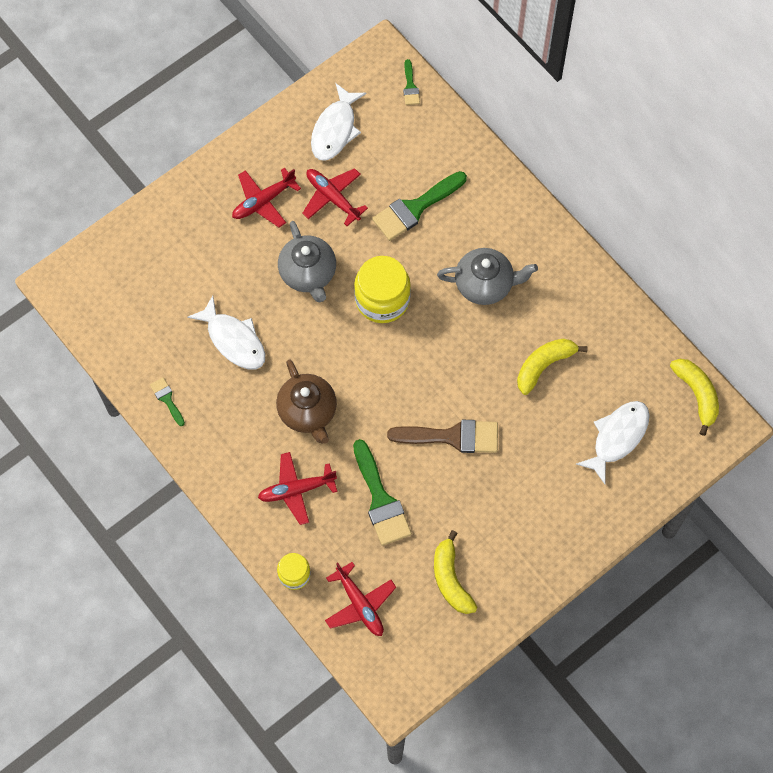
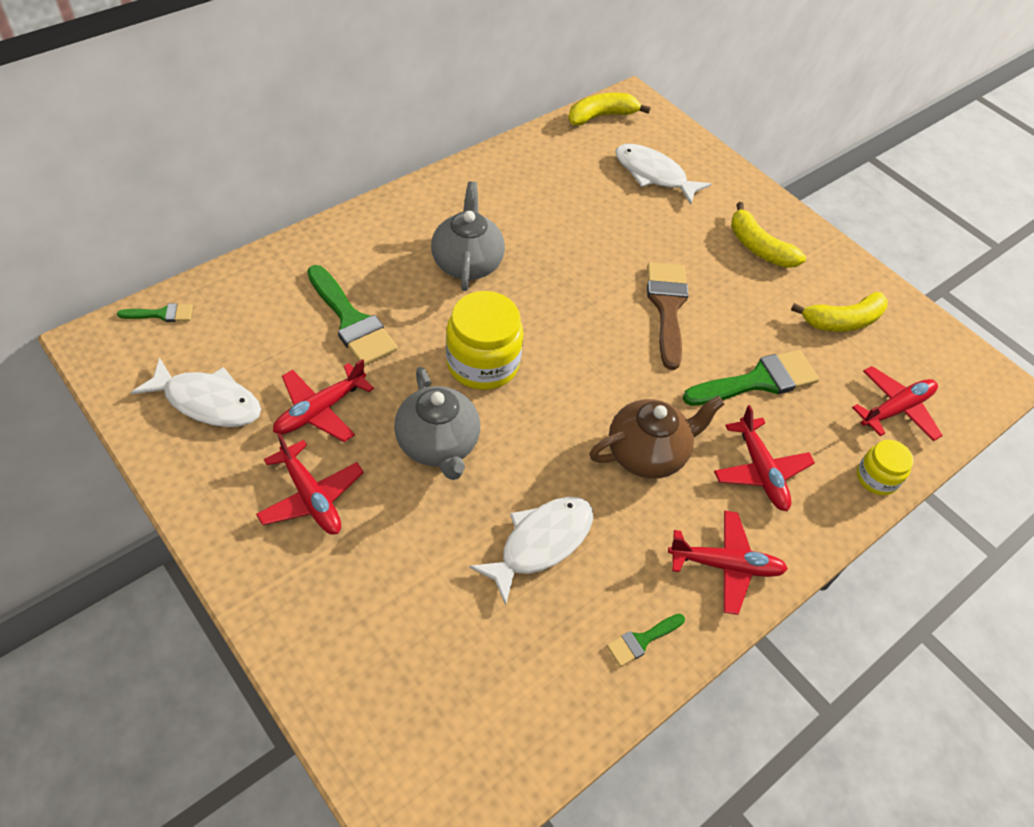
camera: 95 degrees left, 15 degrees down
grey teapot [278,221,336,302] -> grey teapot turned 90 degrees clockwise [394,367,480,480]
yellow banana [517,338,588,395] -> yellow banana moved to [731,202,806,268]
none -> red plane [668,510,788,615]

